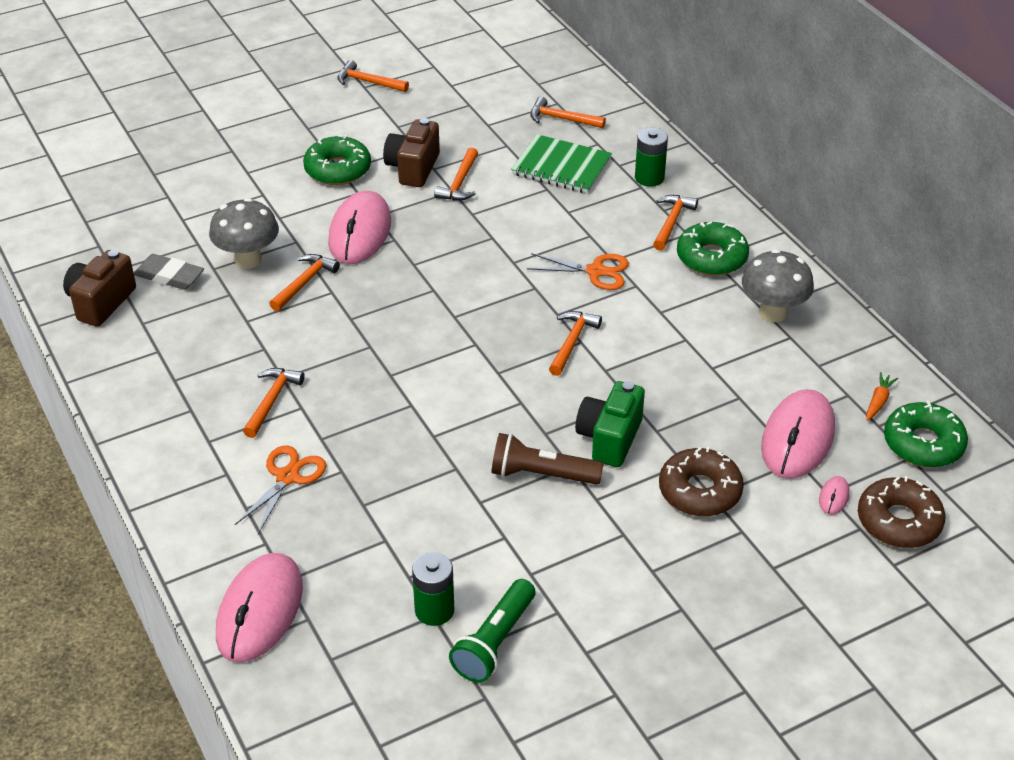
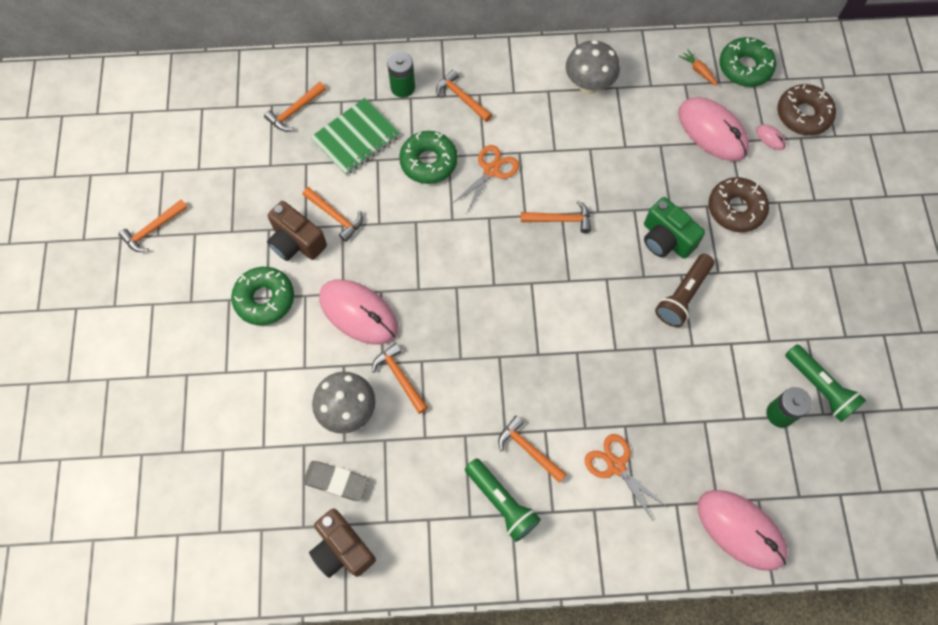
camera: 65 degrees left, 25 degrees up
grey eraser [134,254,204,290] -> grey eraser turned 60 degrees clockwise [303,461,368,501]
orange hammer [549,311,602,376] -> orange hammer turned 135 degrees clockwise [521,201,591,233]
green donut [677,222,749,276] -> green donut moved to [399,131,457,184]
none -> green flashlight [465,458,541,542]

